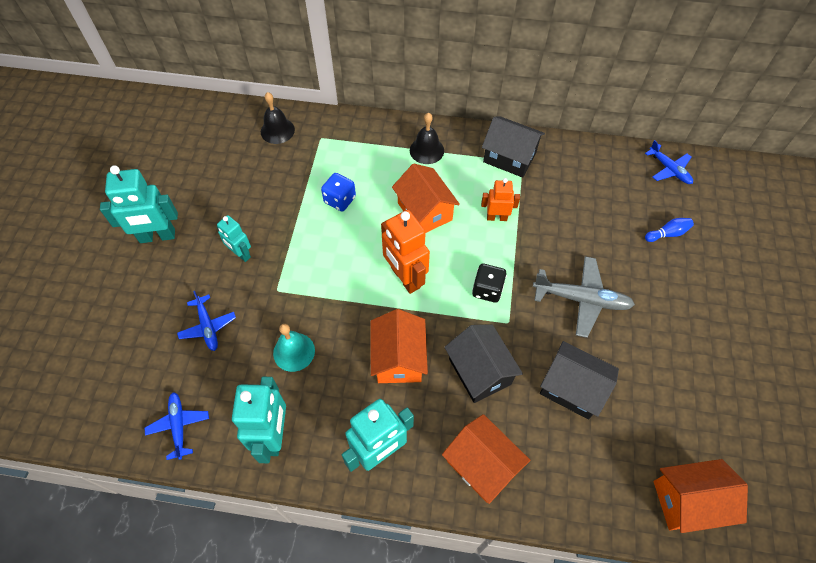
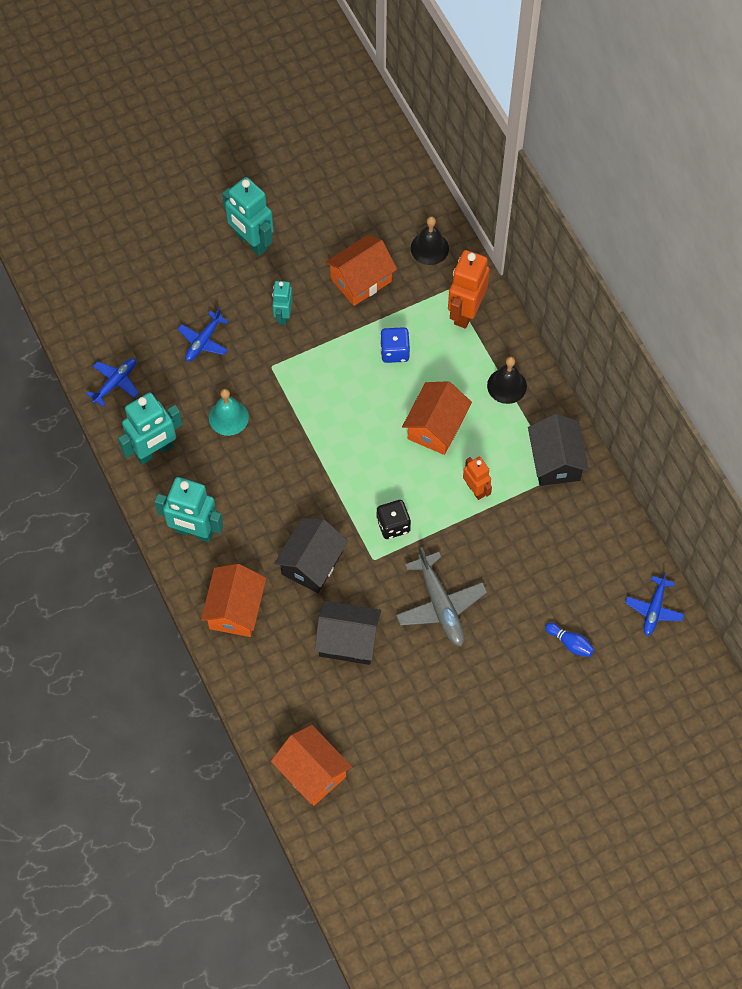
camera: 55 degrees right, 5 degrees up
orange house [371,309,428,383] -> orange house moved to [325,235,397,306]
orange robot [381,210,430,294] -> orange robot moved to [448,250,490,328]
black house [540,341,619,420] -> black house turned 75 degrees counterclockwise [314,601,381,665]

